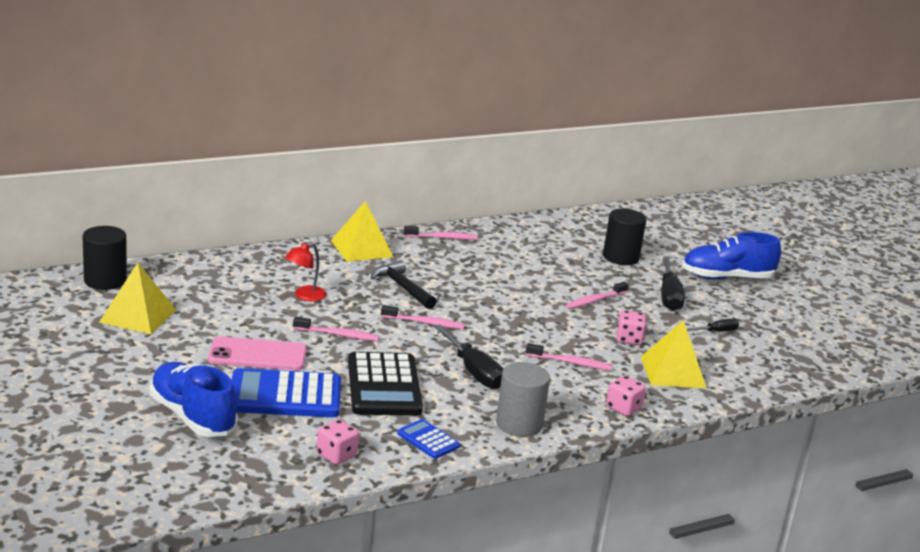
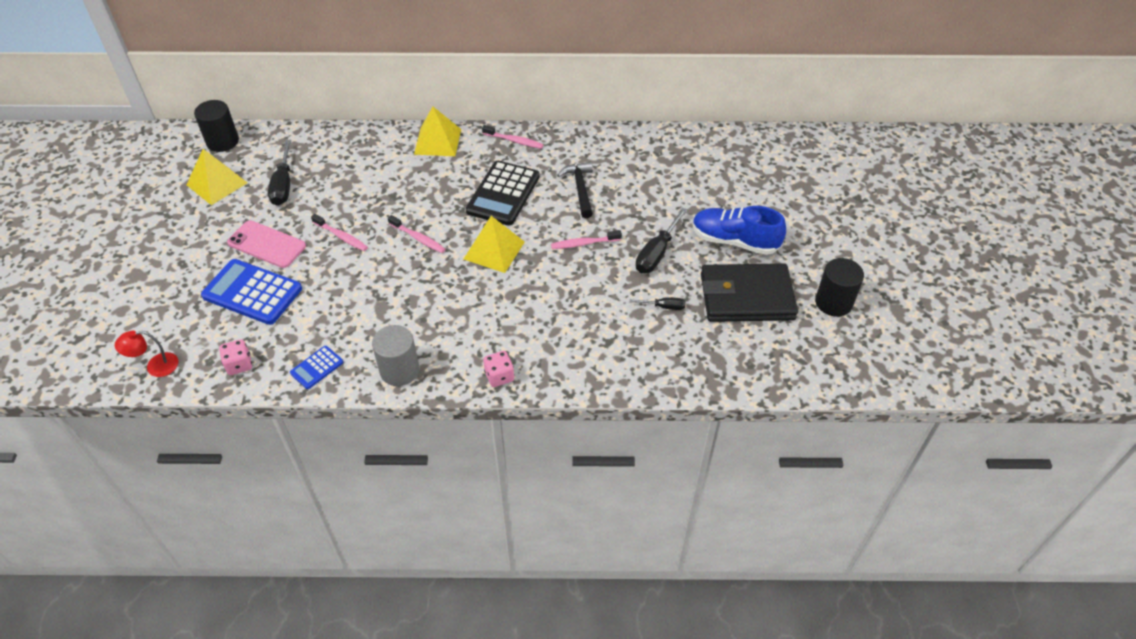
camera: 30 degrees right, 25 degrees up
blue shoe [150,362,238,437] -> none
red lamp [285,242,327,301] -> red lamp moved to [115,330,178,377]
black calculator [348,352,423,416] -> black calculator moved to [466,161,540,226]
black hammer [371,260,437,309] -> black hammer moved to [557,162,593,218]
blue calculator [397,419,460,459] -> blue calculator turned 120 degrees counterclockwise [290,346,343,389]
black screwdriver [434,324,503,389] -> black screwdriver moved to [268,140,291,206]
pink toothbrush [526,343,612,371] -> none
black cylinder [603,209,646,265] -> black cylinder moved to [815,258,864,317]
pink dice [617,310,646,345] -> none
yellow pyramid [641,320,707,388] -> yellow pyramid moved to [464,216,525,273]
none -> black wallet [701,263,798,322]

